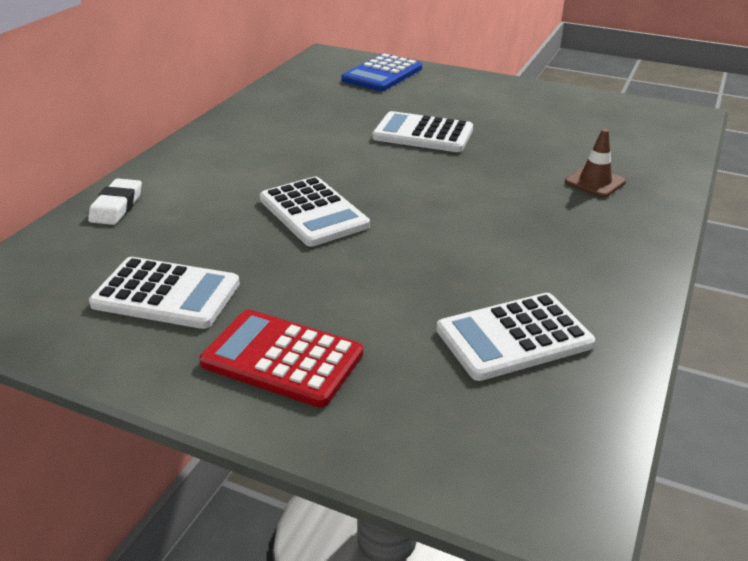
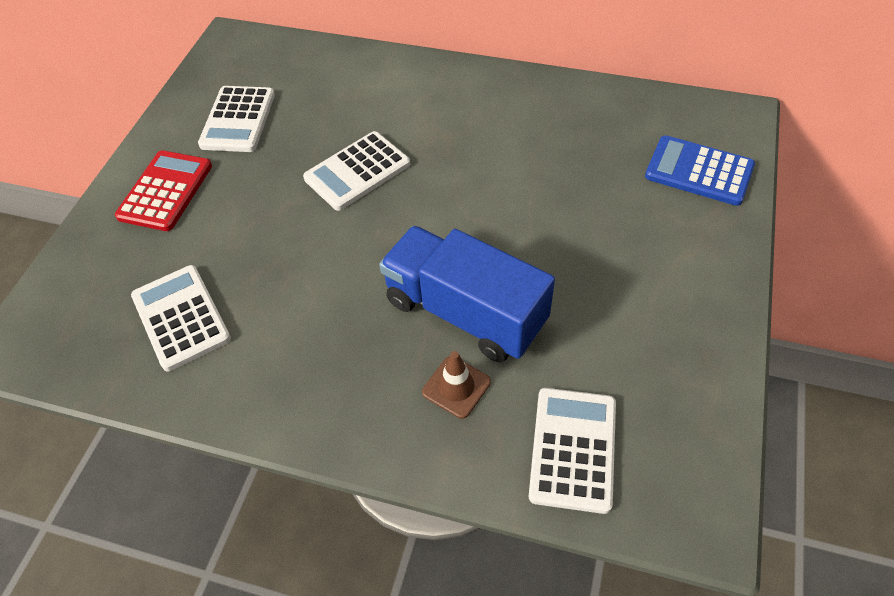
camera: 85 degrees right, 20 degrees up
white eraser [88,178,142,225] -> none
white calculator [373,111,473,152] -> white calculator moved to [529,388,616,514]
none -> blue truck [379,226,555,362]

